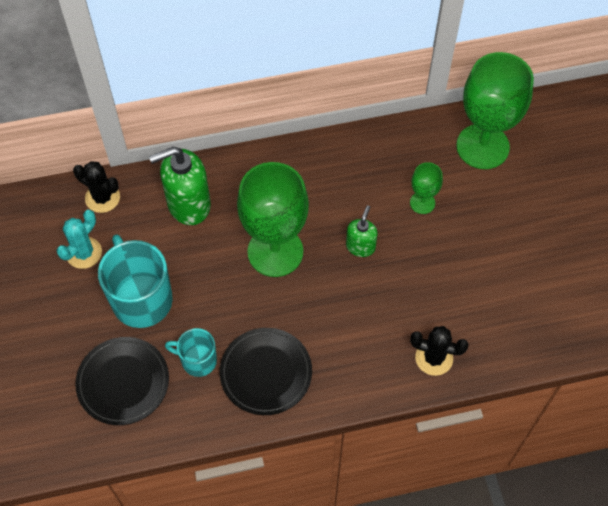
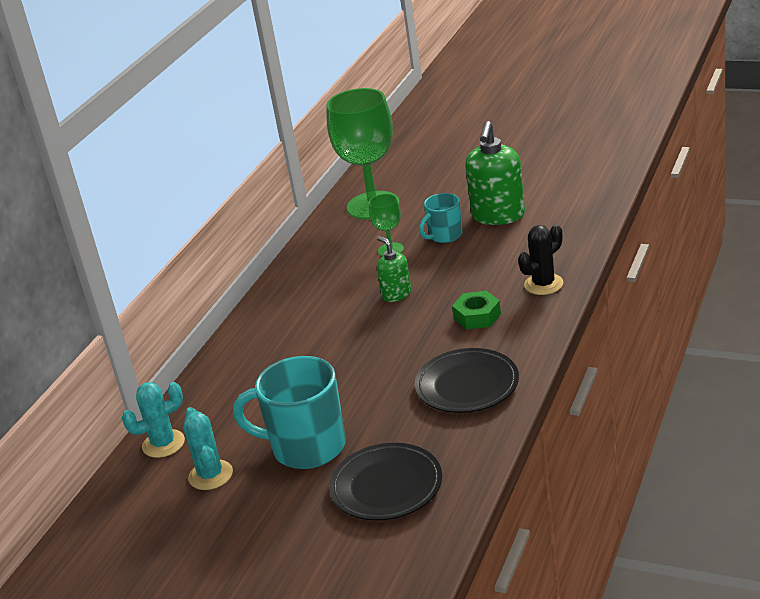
camera: 50 degrees left, 30 degrees down
black cactus [73,161,120,213] -> turquoise cactus [122,382,185,458]
green soap dispenser [149,147,211,225] -> green soap dispenser moved to [465,121,525,225]
turquoise mug [165,328,217,377] -> turquoise mug moved to [419,193,462,243]
green goblet [237,162,309,277] -> none
none -> green nut [452,291,501,329]

